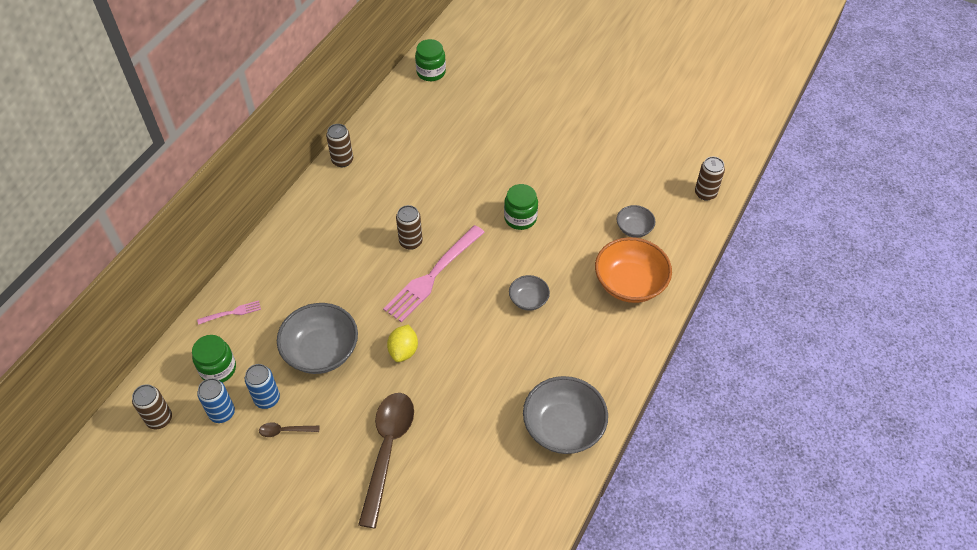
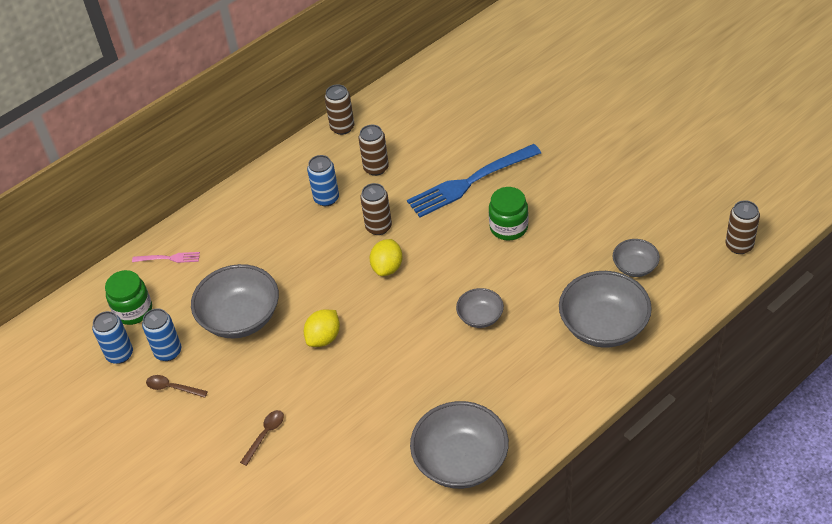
camera: 25 degrees right, 5 degrees down
brown can [132,384,172,430] -> brown can moved to [359,125,389,176]
brown spoon [358,393,414,528] -> brown spoon [240,410,284,466], size x0.43
pink fork [383,225,485,323] -> yellow lemon [370,239,403,276]
green jar [415,39,446,81] -> none
orange bowl [595,237,672,303] -> grey bowl [559,271,652,348]
none -> blue can [307,155,339,206]
none -> blue fork [407,144,541,217]

